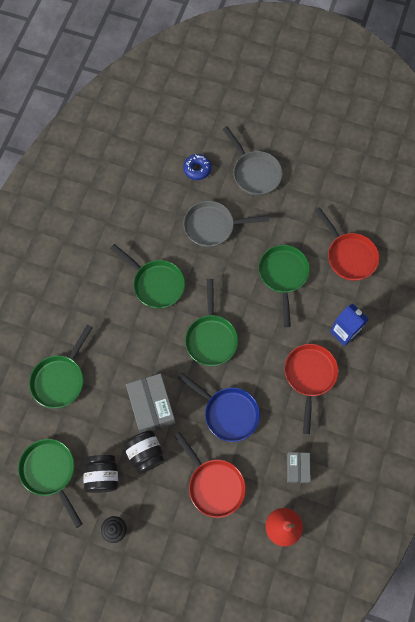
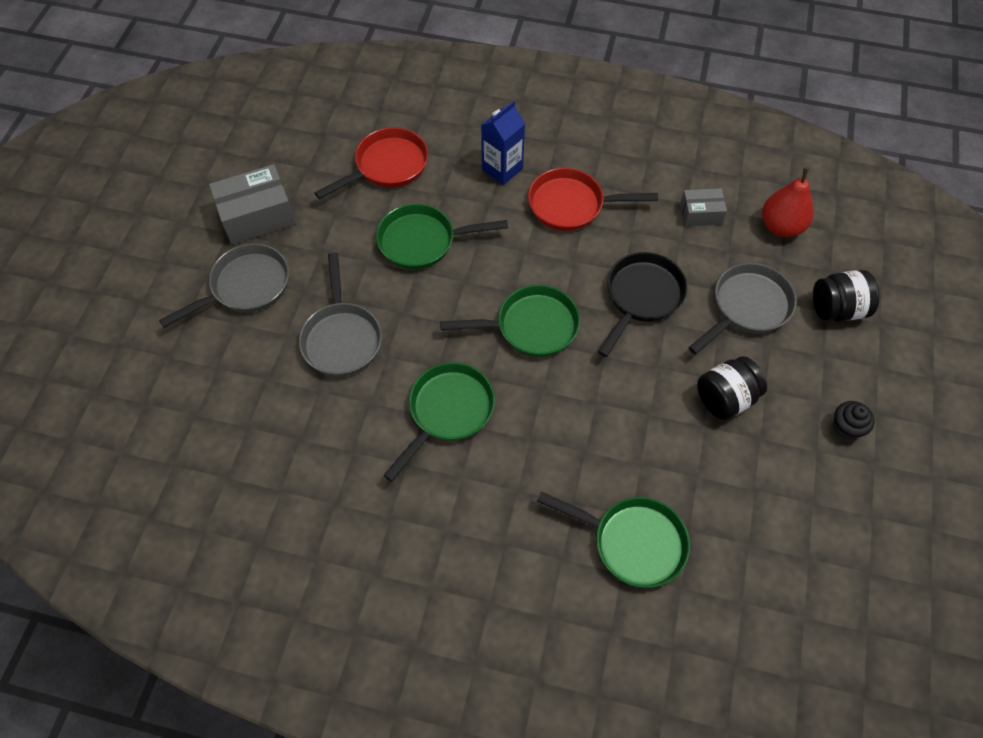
camera: 95 degrees left, 10 degrees down
green pan [18,439,82,528] -> none
black jar [83,455,118,493] -> black jar moved to [813,270,880,322]
grey box [126,373,176,433] -> grey box moved to [209,164,296,245]
red pan [174,432,246,518] -> grey pan [688,263,797,355]
blue pan [178,373,260,442] -> black pan [598,252,687,357]
blue donut [183,154,211,180] -> none

